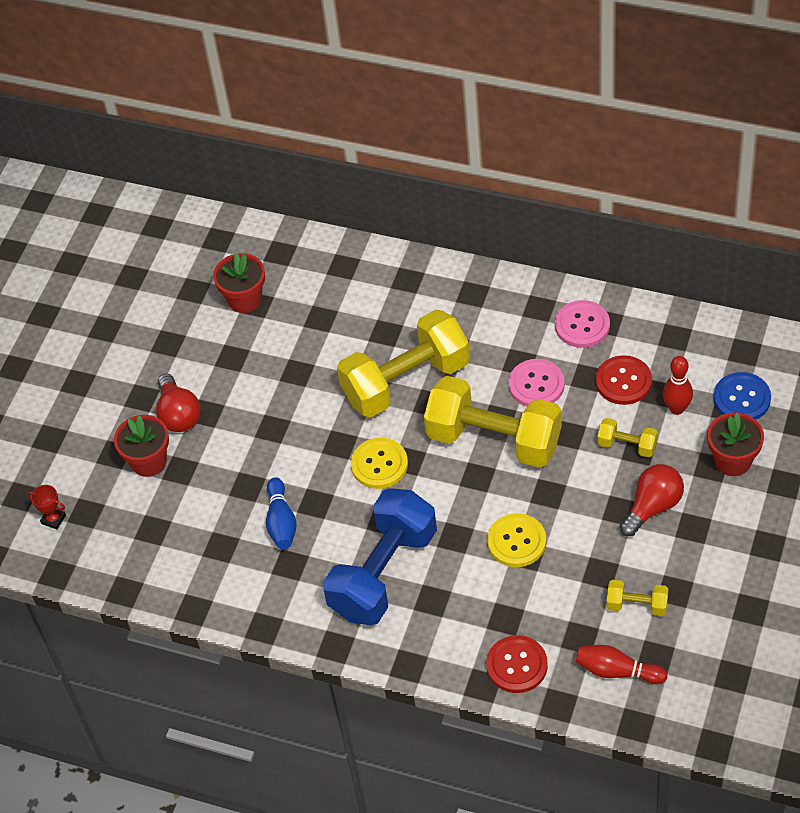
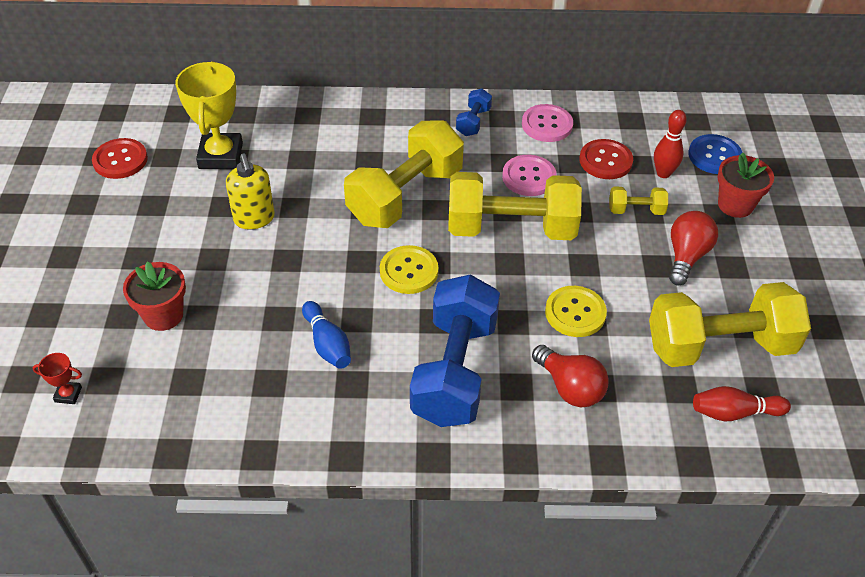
camera: 25 degrees left, 5 degrees down
red light bulb [156,373,201,432] -> red light bulb moved to [532,345,609,407]
red flower pot [213,253,265,313] -> yellow trophy [175,61,243,169]
red button [486,635,548,693] -> red button moved to [92,138,148,179]
yellow dumbbell [607,580,669,616] -> yellow dumbbell [649,282,811,367], size x2.28
none -> yellow soap dispenser [226,154,275,230]
none -> blue dumbbell [456,89,492,136]

